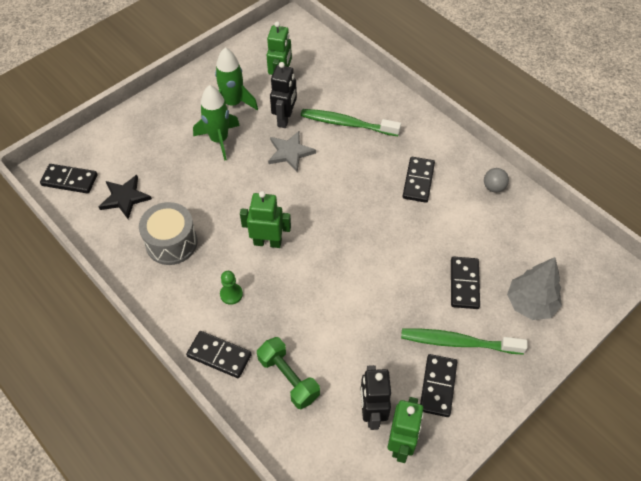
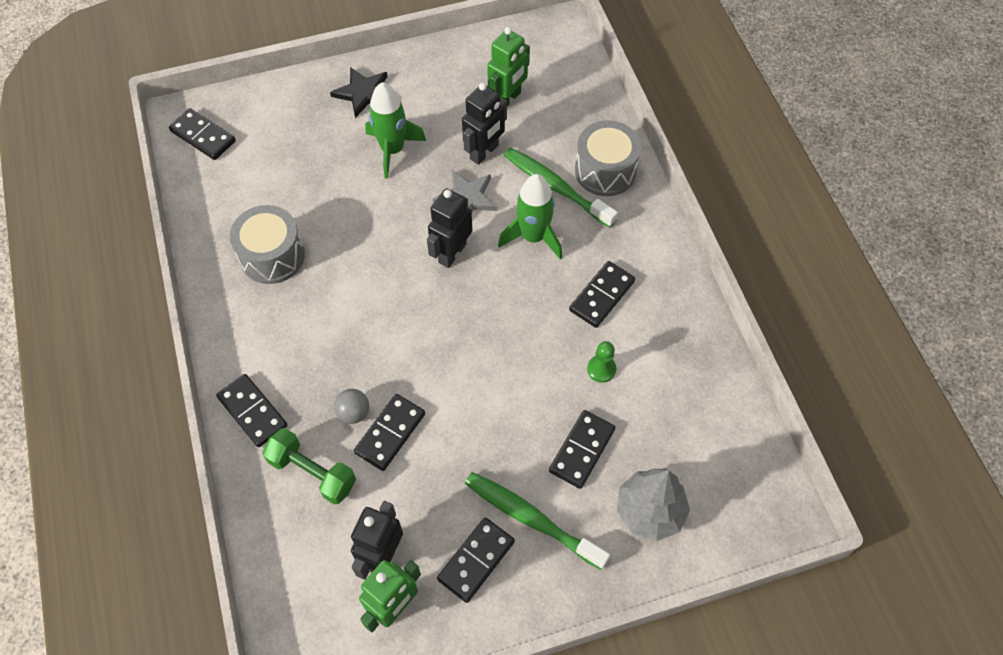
camera: 25 degrees right, 5 degrees up
black star [99,175,152,219] -> black star moved to [330,67,387,118]
green rocket [215,48,258,110] -> green rocket moved to [498,174,562,259]
green pawn [220,271,243,305] -> green pawn moved to [587,341,616,383]
green robot [240,191,291,248] -> none
green dumbbell [257,337,320,409] -> green dumbbell turned 45 degrees counterclockwise [262,428,356,505]
grey ball [484,168,509,192] -> grey ball moved to [334,389,369,424]
none -> black domino [354,394,425,471]
none -> black robot [427,188,472,268]
none -> grey drum [575,120,641,196]

